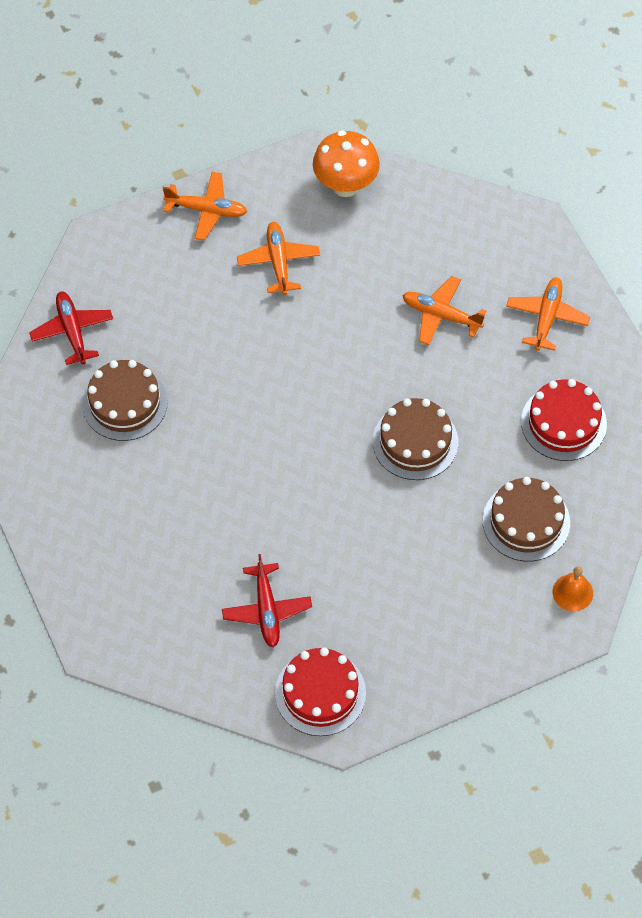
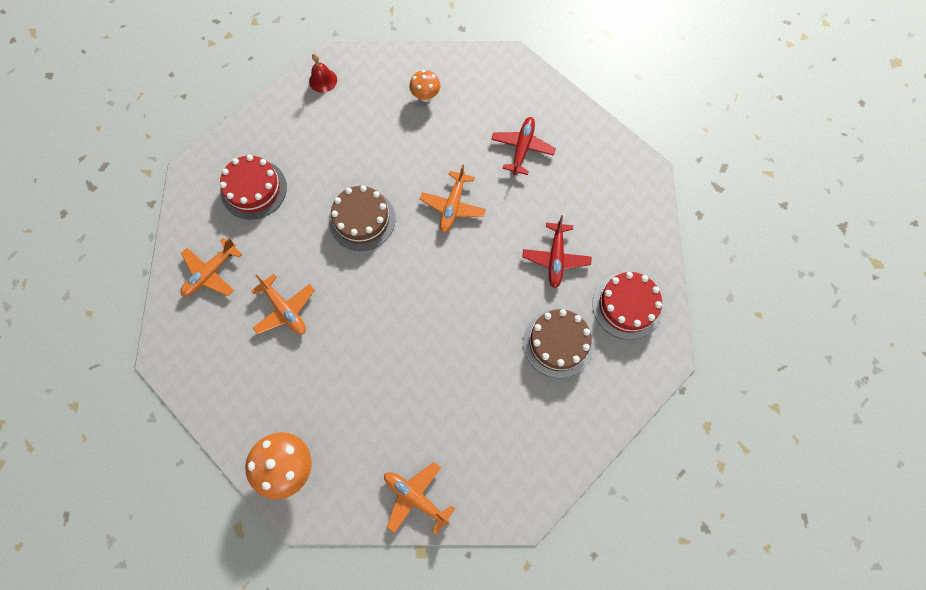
camera: 155 degrees left, 10 degrees up
red plane [29,292,113,365] -> red plane moved to [522,215,592,288]
orange plane [237,222,320,295] -> orange plane moved to [420,164,486,233]
red cake [275,647,366,736] -> red cake moved to [592,272,663,340]
brown cake [483,477,570,561] -> none
orange bell [553,566,593,611] -> red bell [309,53,337,93]
none -> orange mushroom [409,70,440,102]

